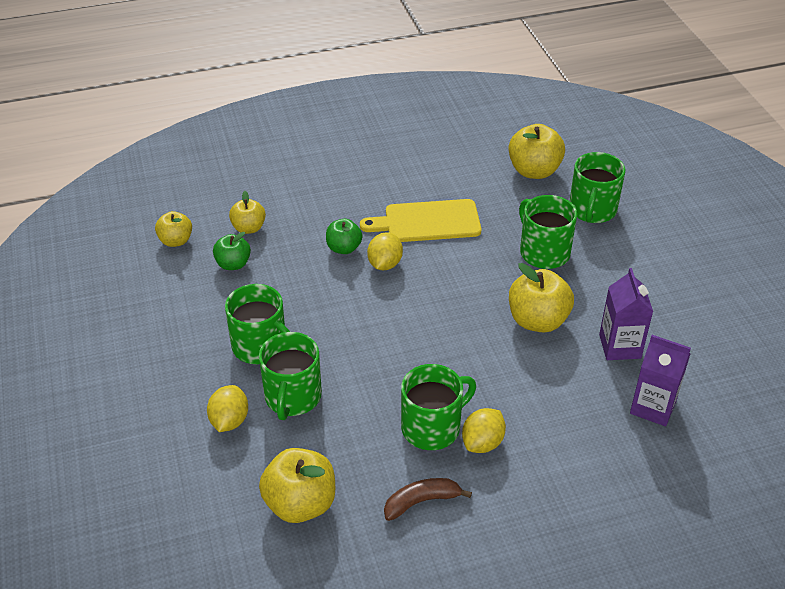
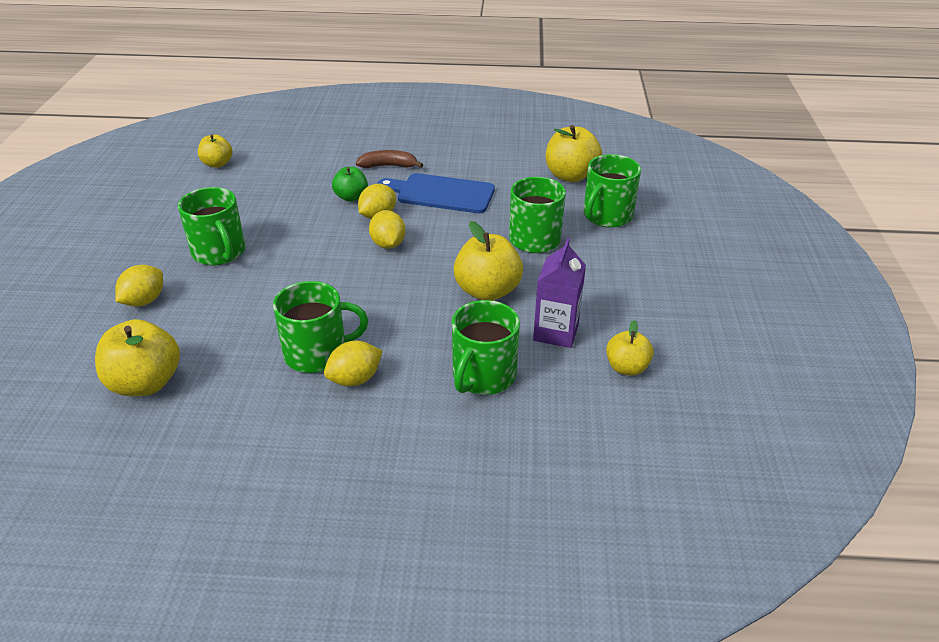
camera: 20 degrees right, 5 degrees down
green apple [213,232,251,270] -> none
yellow apple [229,191,266,234] -> yellow apple moved to [606,320,654,376]
green mug [259,332,322,420] -> green mug moved to [452,300,520,395]
yellow cutting board [360,199,482,242] -> blue cutting board [377,173,495,213]
brown banana [384,478,472,521] -> brown banana moved to [356,150,423,168]
purple carton [630,335,691,426] -> none
none -> yellow lemon [369,210,406,249]

